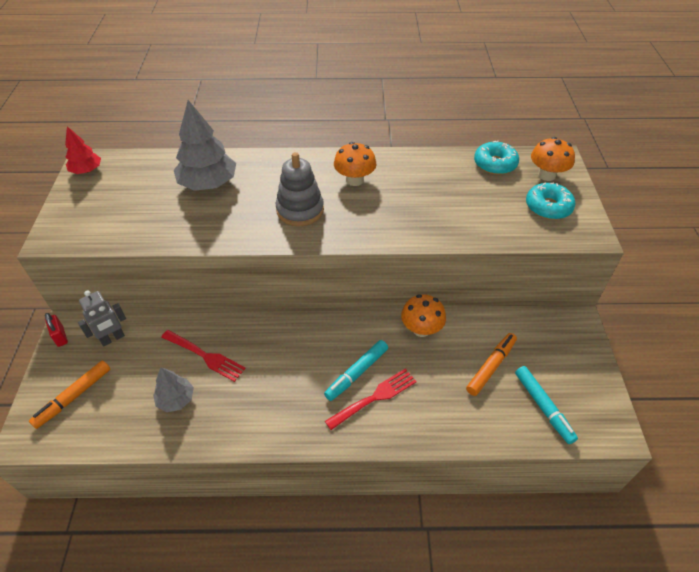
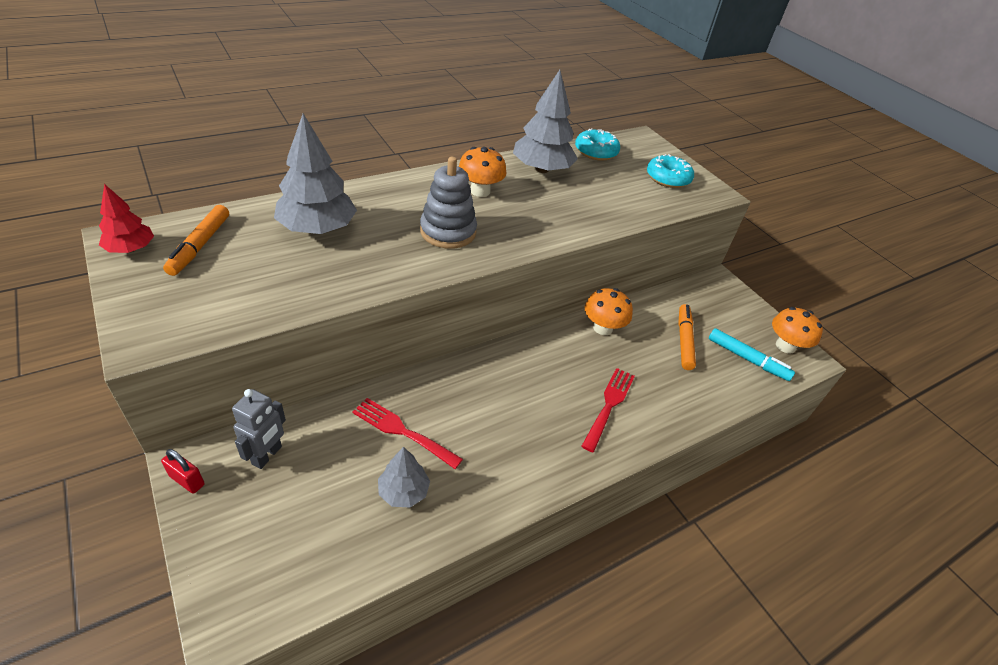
camera: 35 degrees left, 5 degrees down
orange marker [29,360,110,429] -> orange marker moved to [163,205,229,276]
red fork [161,330,246,382] -> red fork turned 150 degrees counterclockwise [352,398,463,469]
turquoise marker [324,340,388,401] -> none
orange mushroom [531,137,575,181] -> orange mushroom moved to [772,307,823,354]
none -> grey tree [513,70,578,173]

